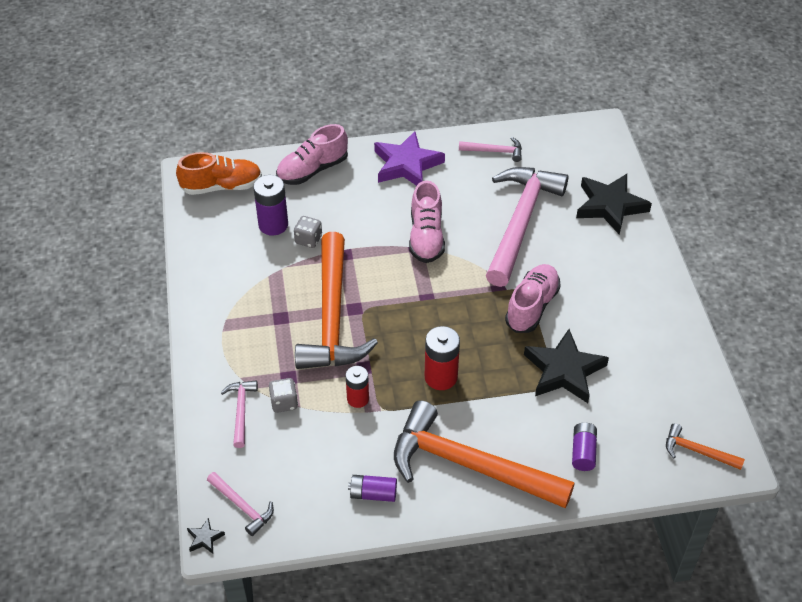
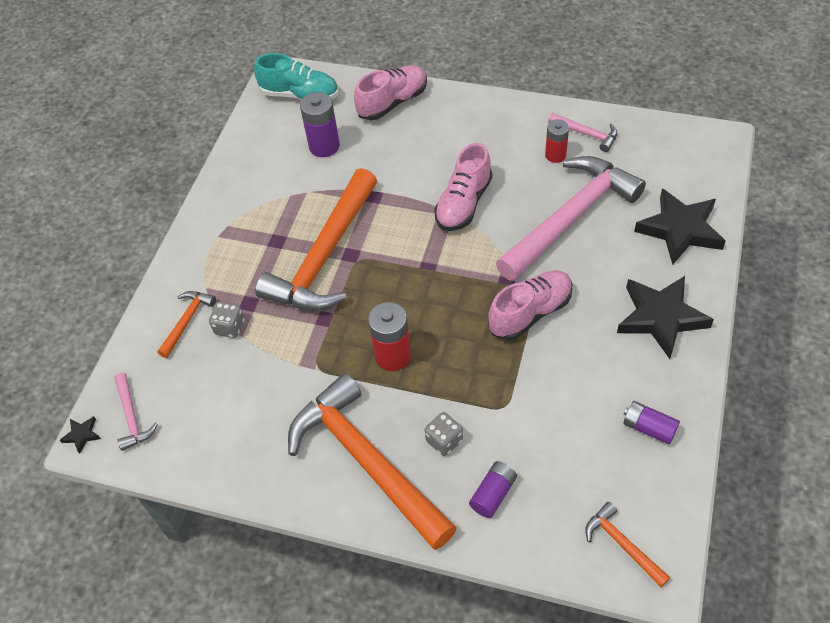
camera: 30 degrees right, 5 degrees up
orange shoe [176,152,262,195] -> turquoise shoe [254,53,339,100]
pink hammer [221,380,258,448] -> orange hammer [157,291,216,358]
pink shoe [276,124,348,185] -> pink shoe turned 150 degrees clockwise [354,65,427,120]
grey dice [294,216,322,248] -> grey dice moved to [425,412,463,456]
red battery [346,366,369,408] -> red battery moved to [545,119,569,163]
purple battery [348,475,397,502] -> purple battery moved to [623,401,680,445]
purple star [374,131,445,186] -> none
black star [524,329,609,403] -> black star moved to [617,276,714,359]

